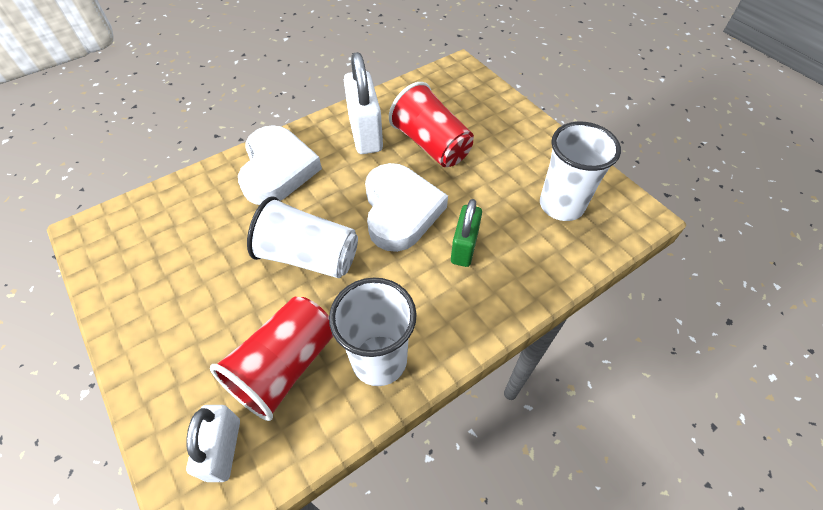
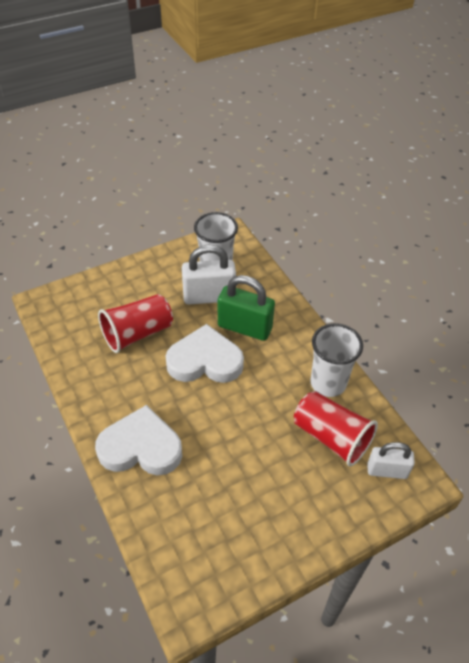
camera: 85 degrees left, 5 degrees down
white cup [247,196,358,278] -> none
white padlock [344,52,383,154] -> white padlock moved to [182,245,236,305]
green padlock [451,199,482,267] -> green padlock [218,275,275,341], size x1.56

